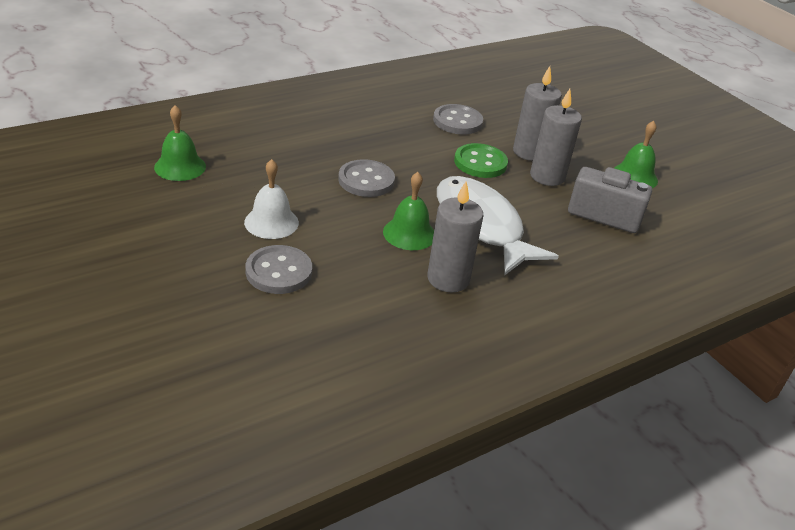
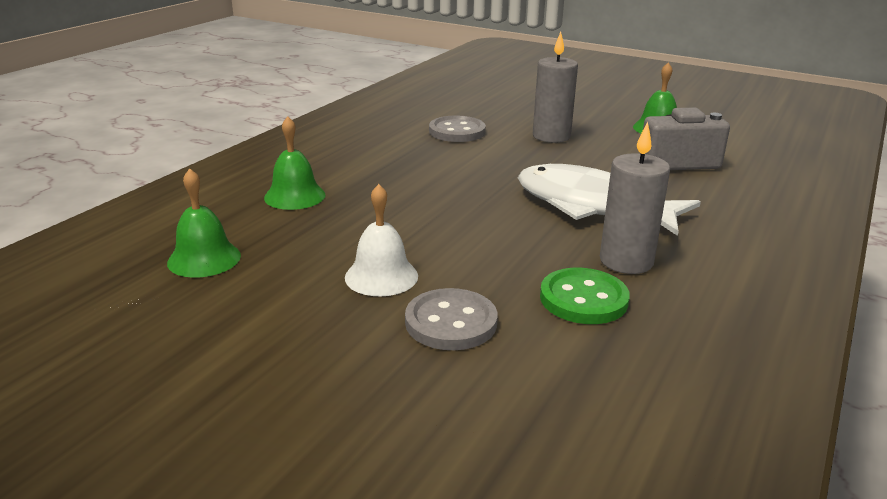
camera: 25 degrees left, 10 degrees down
grey button [338,159,395,197] -> none
green bell [383,172,434,250] -> green bell moved to [264,116,325,210]
green button [454,143,508,178] -> green button moved to [540,268,630,324]
grey candle [530,89,582,186] -> none

